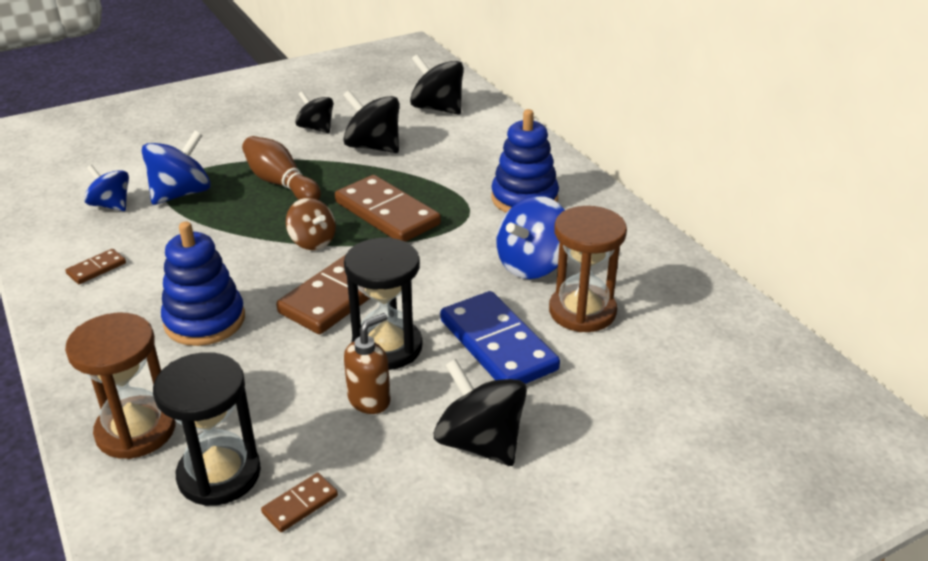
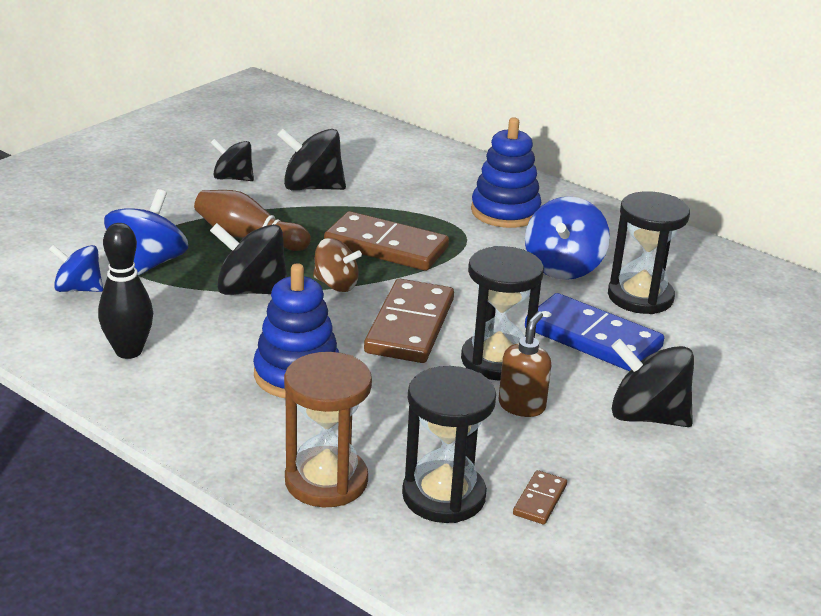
camera: 25 degrees left, 5 degrees down
brown domino [66,249,126,284] -> black bowling pin [98,223,153,359]
black spinning top [410,54,463,115] -> black spinning top moved to [210,223,287,295]
brown hourglass [549,206,627,332] -> black hourglass [608,191,690,314]

